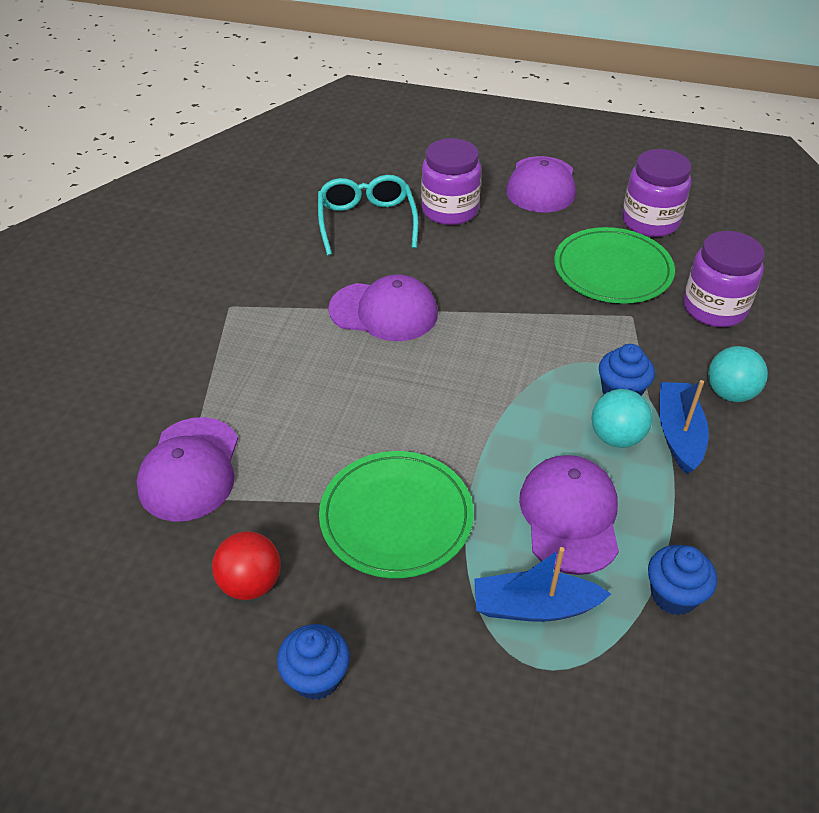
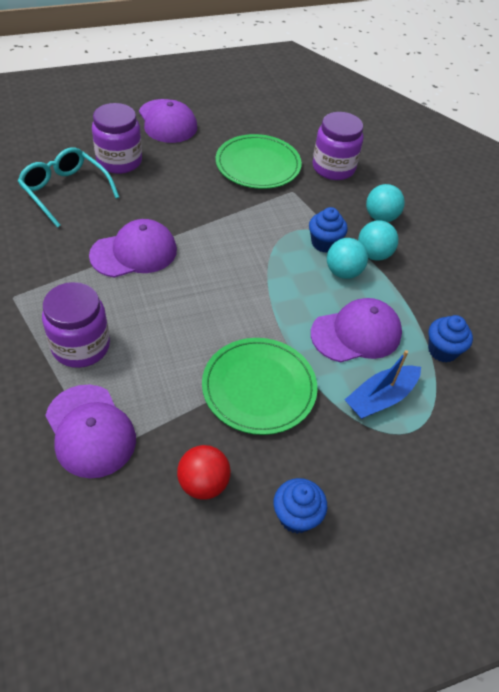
camera: 40 degrees left, 5 degrees up
purple cap [519,455,619,575] -> purple cap turned 105 degrees clockwise [311,298,402,362]
purple jar [622,149,691,237] -> purple jar moved to [42,282,110,368]
blue boat [659,380,709,474] -> turquoise ball [358,220,398,261]

